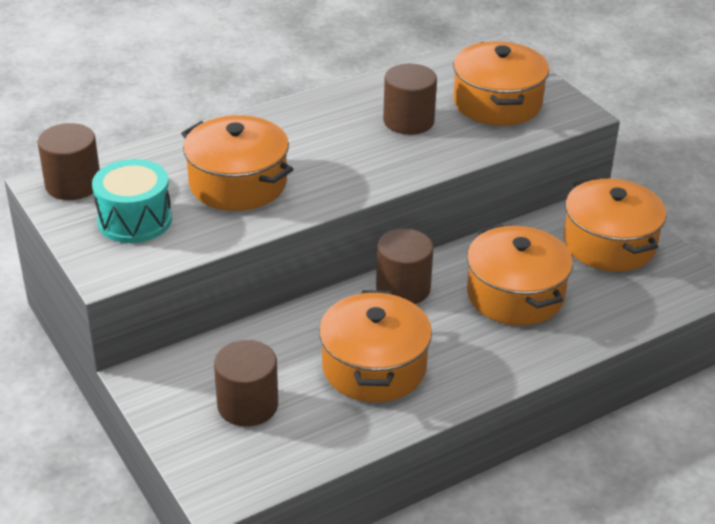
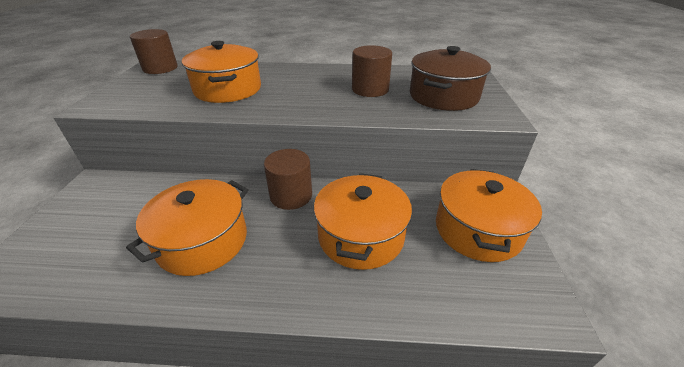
camera: 35 degrees right, 0 degrees up
turquoise drum [92,159,172,243] -> none
brown cylinder [214,340,278,426] -> none
orange pot [453,41,549,126] -> brown pot [410,46,491,111]

